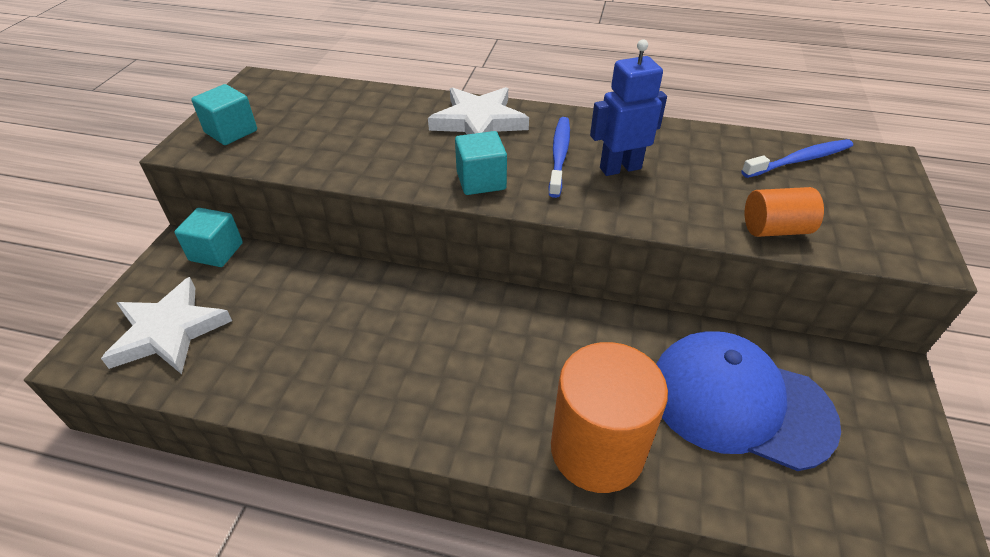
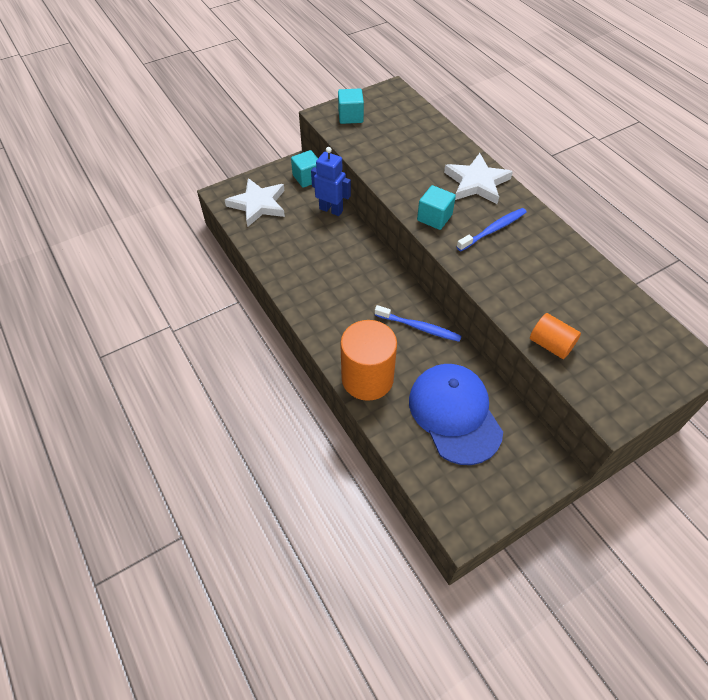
camera: 45 degrees right, 10 degrees up
blue robot [590,39,667,176] -> blue robot moved to [311,147,351,216]
blue toothbrush [741,139,853,178] -> blue toothbrush moved to [375,305,462,342]

